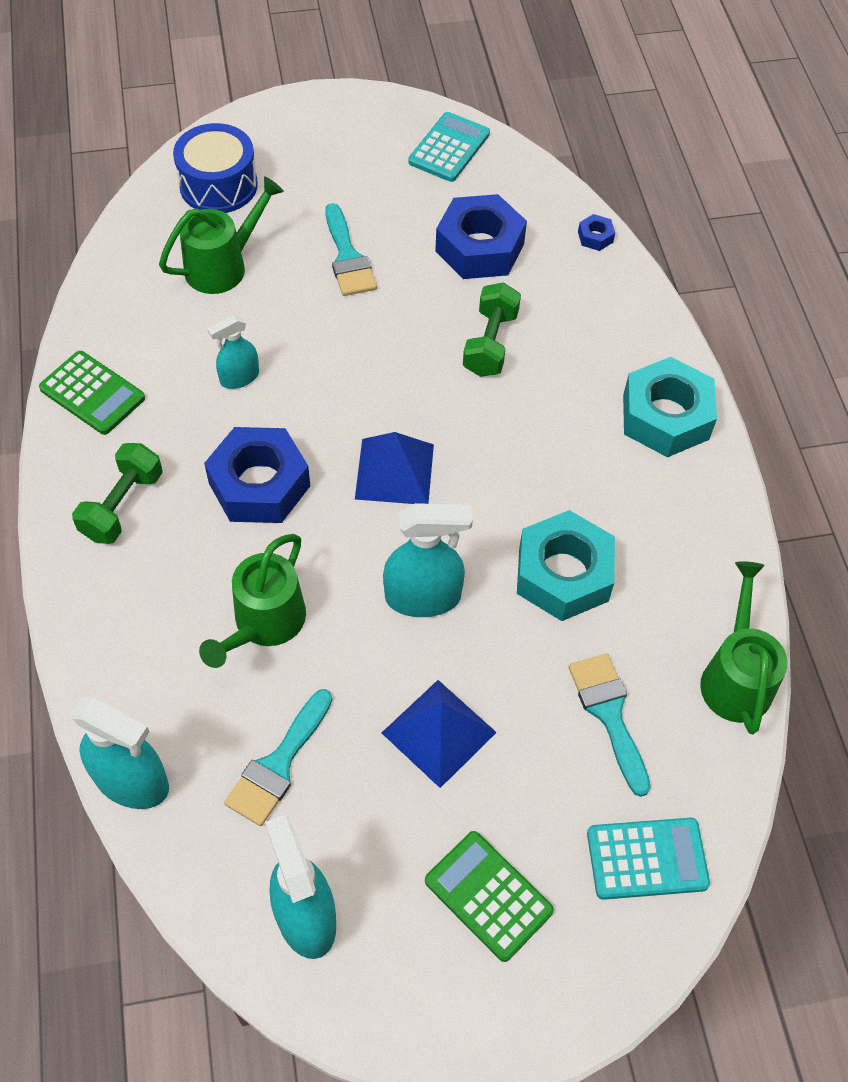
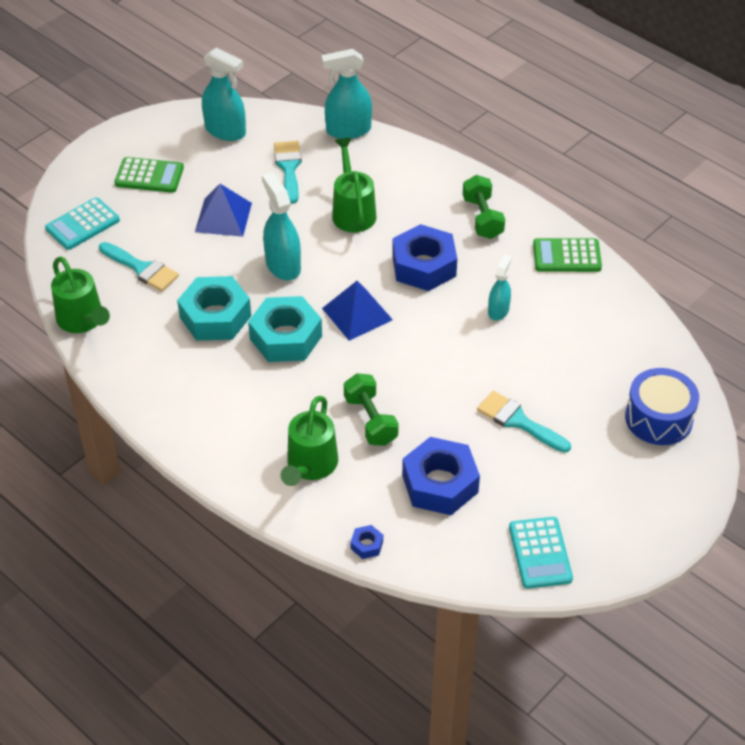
camera: 145 degrees right, 10 degrees down
green watering can [159,176,284,294] -> green watering can moved to [281,396,338,486]
turquoise spray bottle [383,503,473,617] -> turquoise spray bottle turned 105 degrees clockwise [262,172,301,281]
turquoise nut [623,357,717,457] -> turquoise nut moved to [248,296,322,362]

